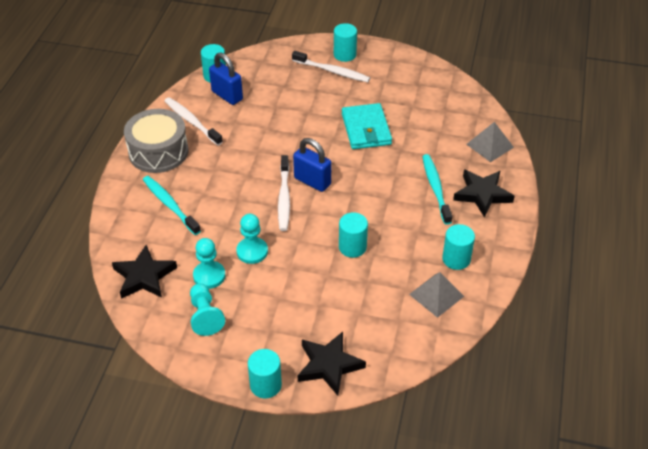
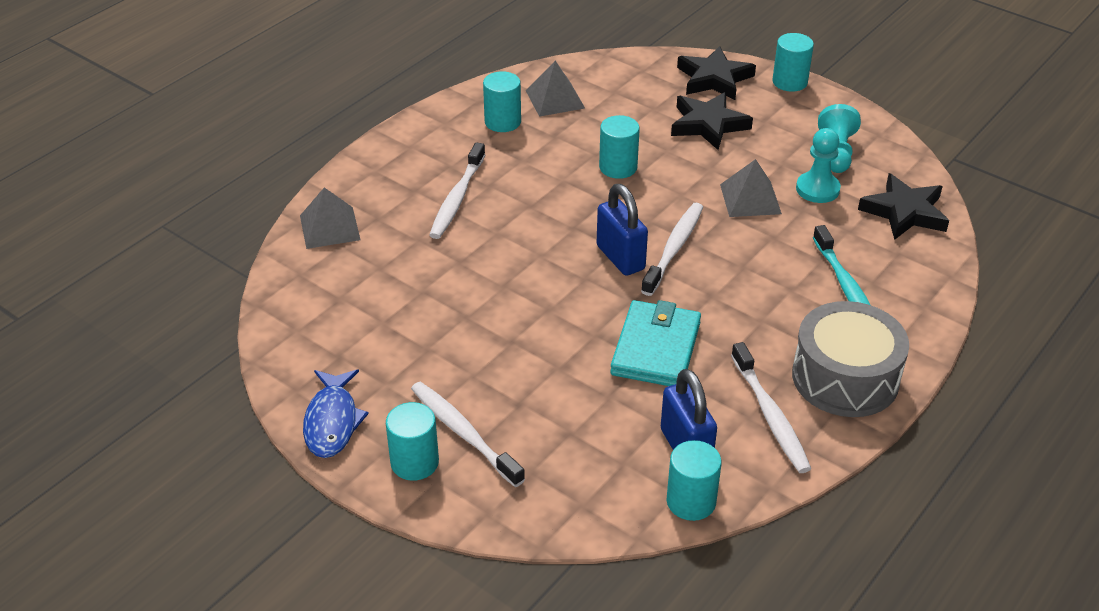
camera: 155 degrees left, 5 degrees down
turquoise pawn [236,214,268,264] -> grey pyramid [720,159,782,217]
turquoise wallet [342,103,392,149] -> turquoise wallet moved to [610,300,701,386]
turquoise toothbrush [422,154,452,225] -> white toothbrush [429,142,485,239]
black star [453,169,515,218] -> black star moved to [671,92,753,150]
none -> blue fish [303,369,369,458]

